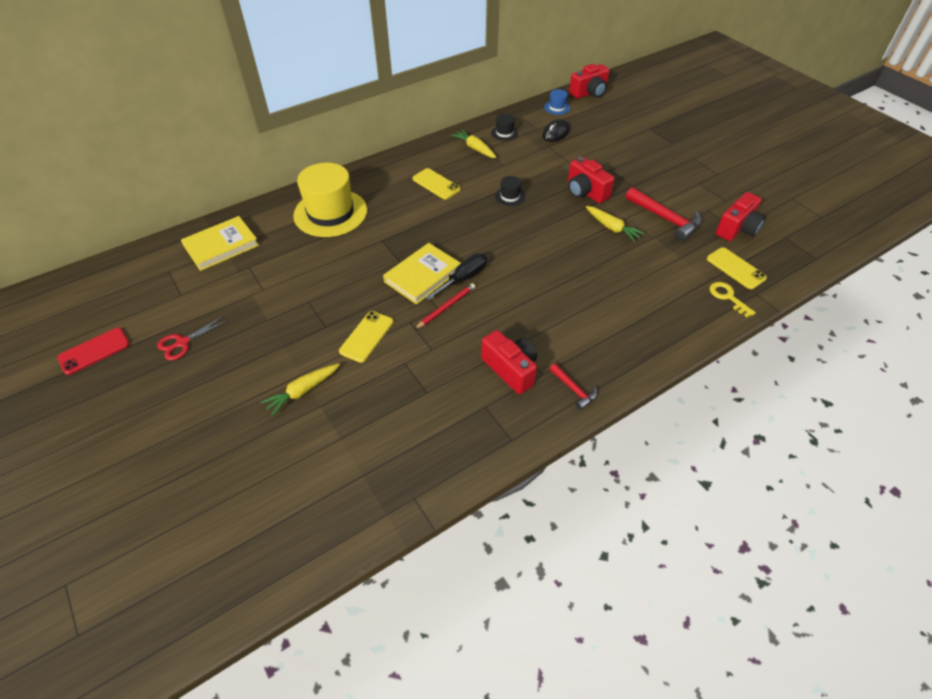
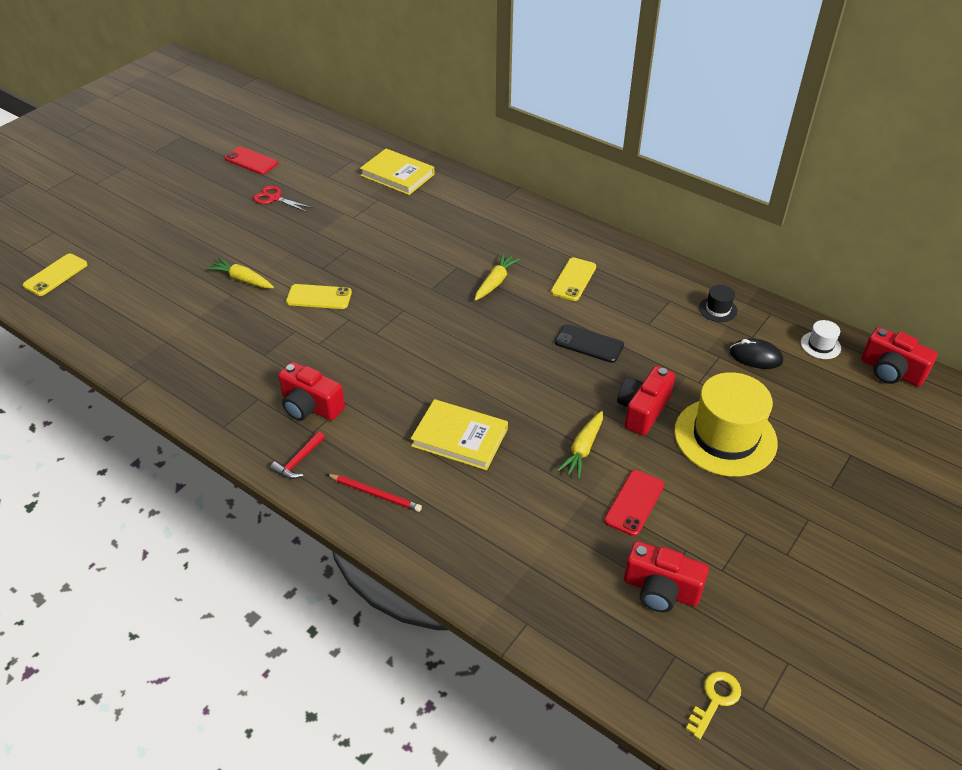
camera: 70 degrees right, 5 degrees down
yellow hat [293,163,367,237] -> yellow hat moved to [674,372,778,477]
yellow book [383,243,461,304] -> yellow book moved to [411,399,508,470]
red pencil [414,283,476,330] -> red pencil moved to [327,474,422,512]
black screwdriver [425,253,487,300] -> none
yellow carrot [451,129,496,158] -> yellow carrot moved to [474,253,520,301]
red camera [481,330,537,394] -> red camera turned 90 degrees clockwise [278,362,345,421]
black hat [495,176,525,206] -> black phone [555,324,624,363]
blue hat [544,89,570,115] -> white hat [801,320,841,359]
red hammer [626,187,702,241] -> red phone [604,470,665,536]
yellow phone [707,247,767,289] -> yellow phone moved to [23,254,88,296]
yellow key [709,282,756,317] -> yellow key moved to [686,671,741,739]

